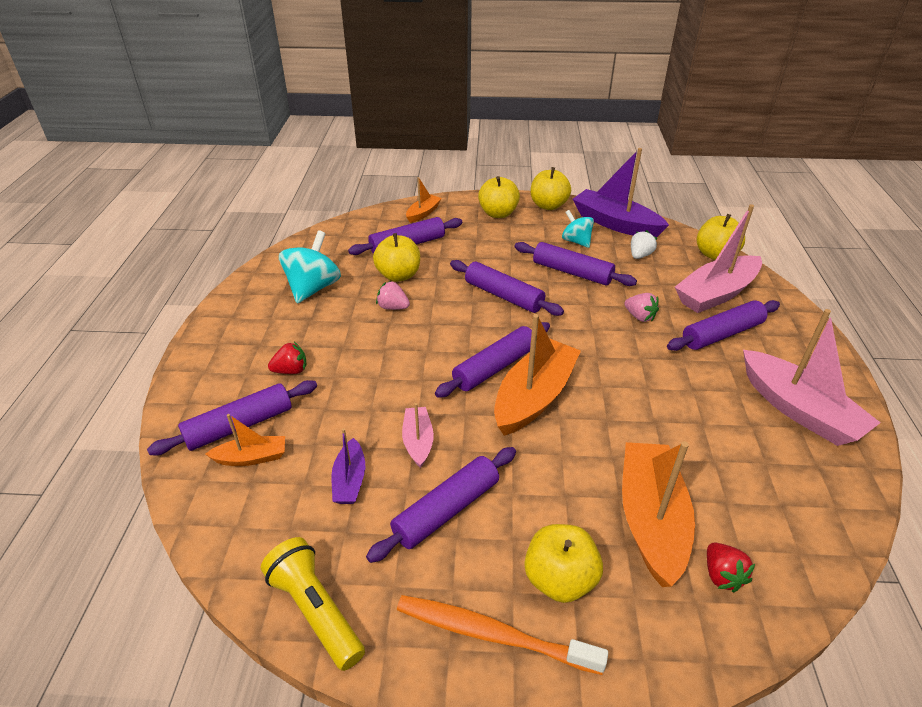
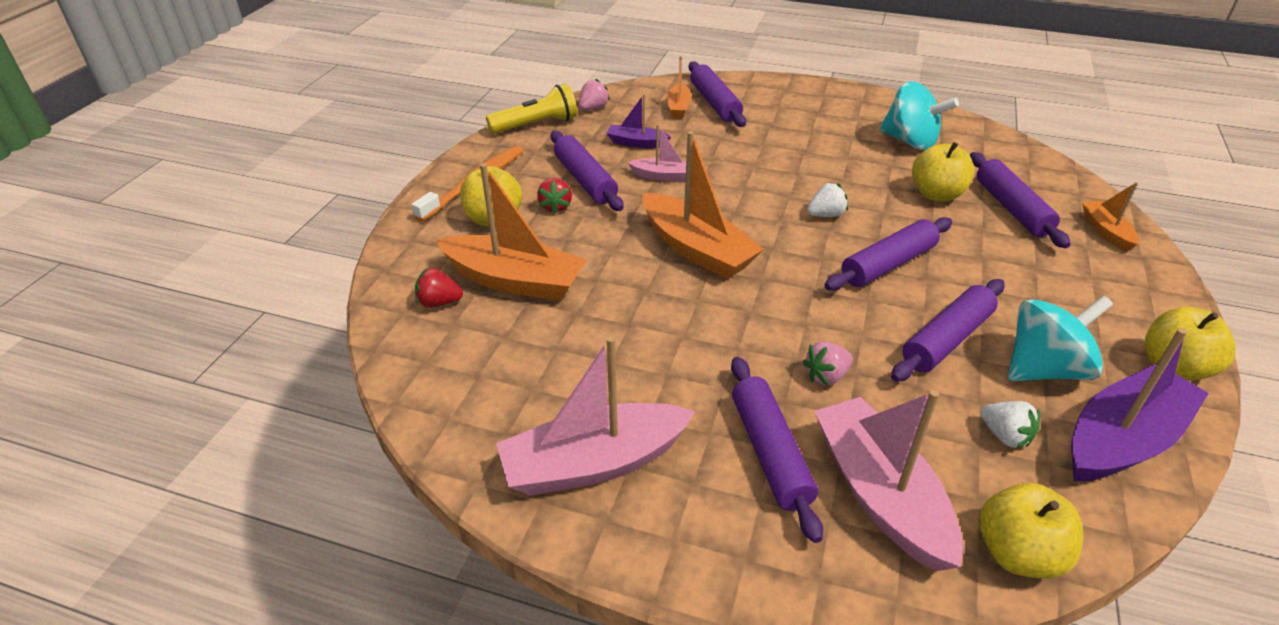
camera: 105 degrees right, 0 degrees up
red strawberry [268,342,306,374] -> red strawberry moved to [537,178,572,214]
pink strawberry [376,281,410,310] -> pink strawberry moved to [579,79,610,110]
orange boat [406,177,442,223] -> orange boat turned 150 degrees counterclockwise [1082,182,1139,251]
purple rolling pin [435,322,550,398] -> none
yellow apple [478,176,520,218] -> none
turquoise spinning top [562,210,594,248] -> turquoise spinning top [1008,295,1113,381], size x1.61
none -> white strawberry [807,183,848,217]

